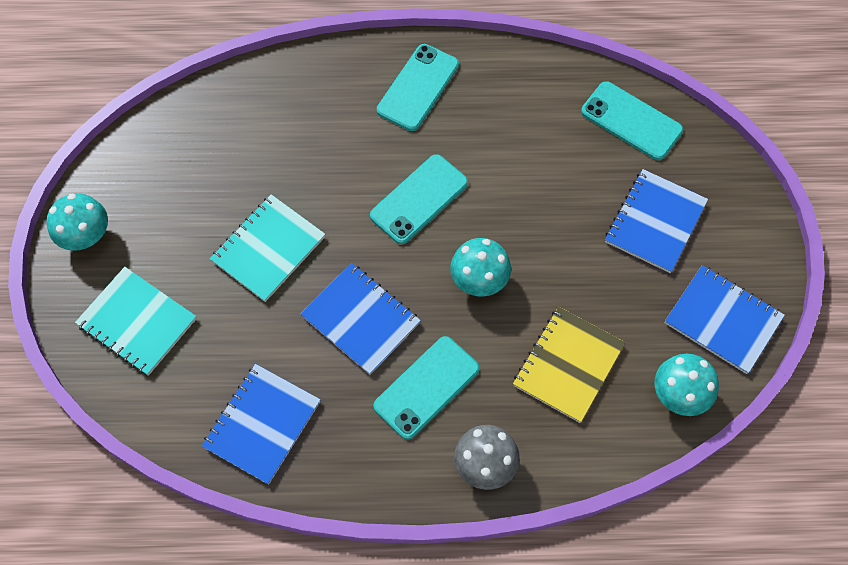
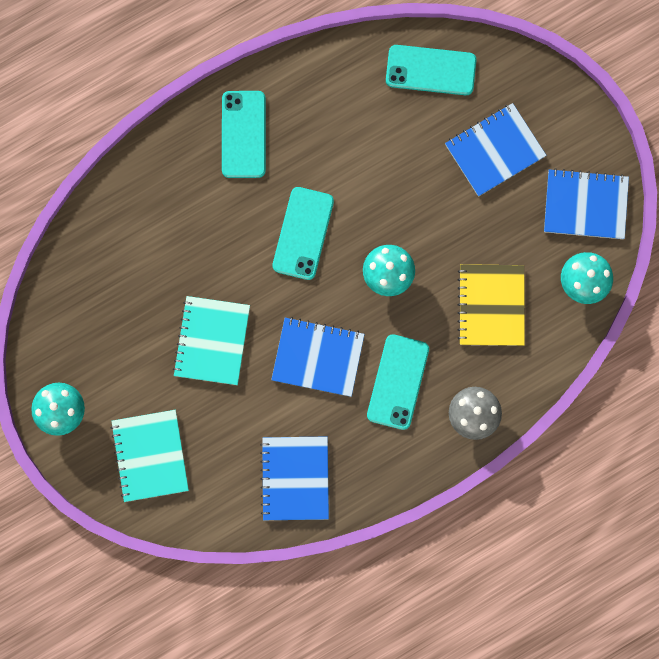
camera: 30 degrees left, 15 degrees up
turquoise notebook [75,267,197,376] -> turquoise notebook turned 75 degrees clockwise [111,410,189,502]
blue notebook [605,169,708,273] -> blue notebook turned 60 degrees clockwise [445,103,546,197]

